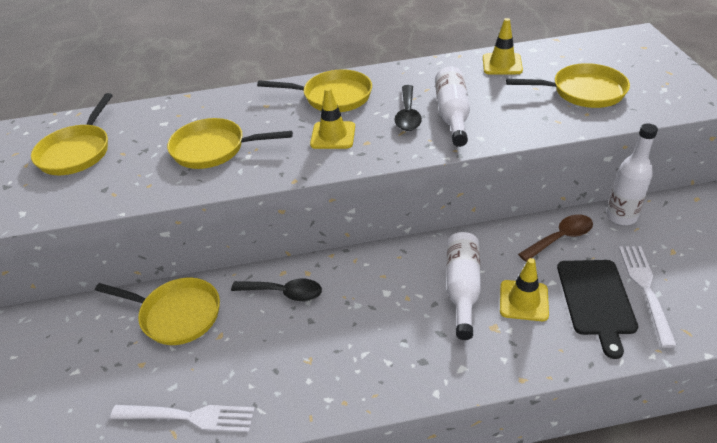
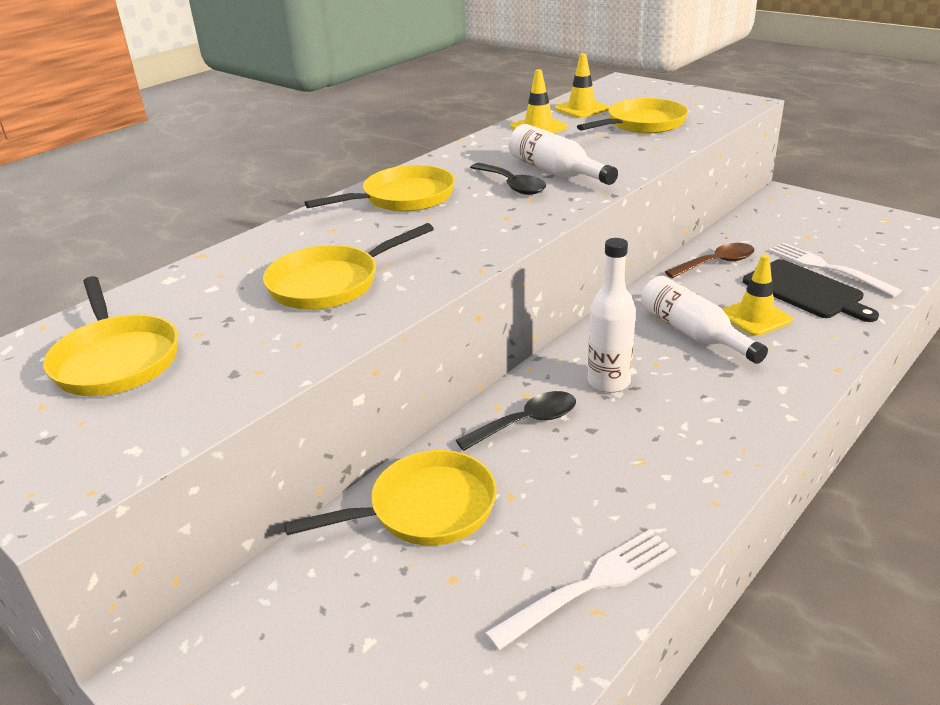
camera: 40 degrees left, 10 degrees down
yellow traffic cone [310,87,355,149] -> yellow traffic cone moved to [555,53,610,118]
brown spoon [518,215,593,262] -> brown spoon turned 45 degrees clockwise [665,243,755,278]
white bottle [606,123,658,225] -> white bottle moved to [588,238,636,393]

